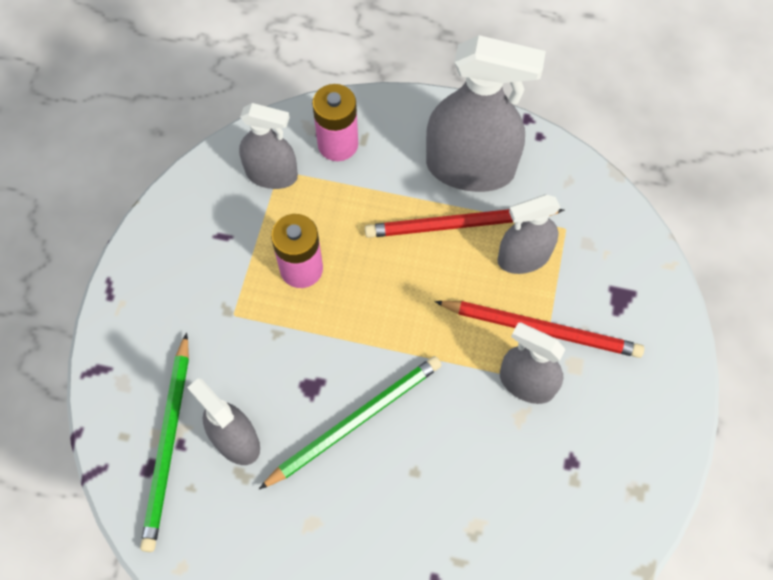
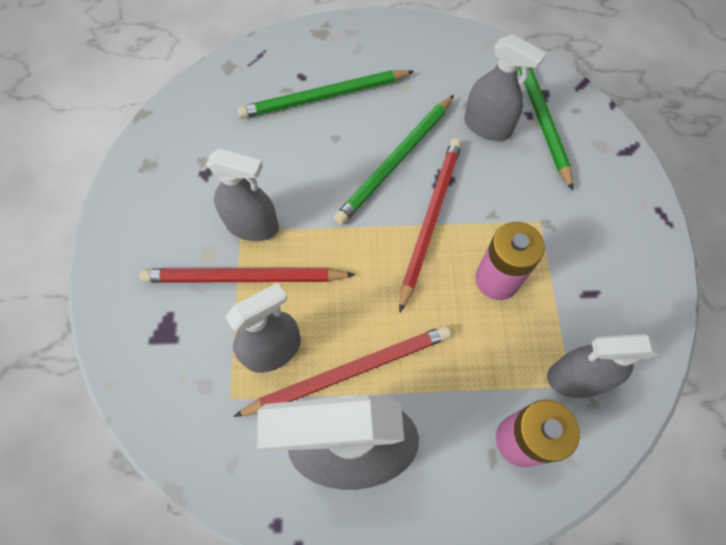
camera: 165 degrees right, 0 degrees up
none -> green pencil [237,70,414,119]
none -> red pencil [399,138,462,313]

